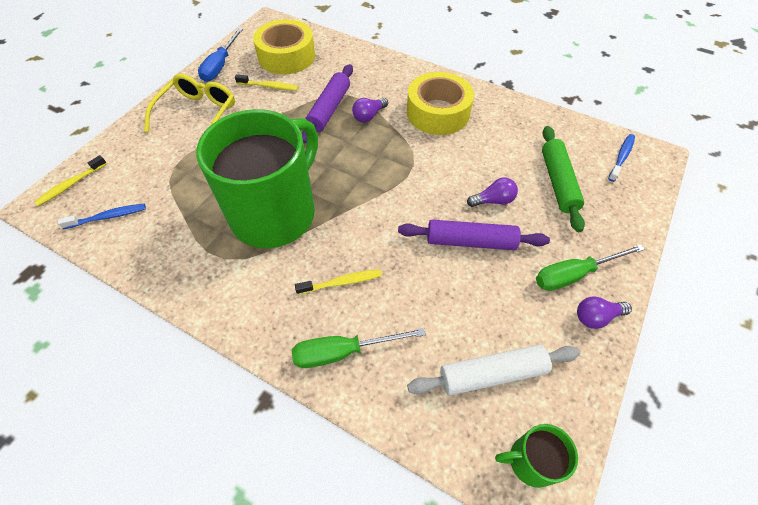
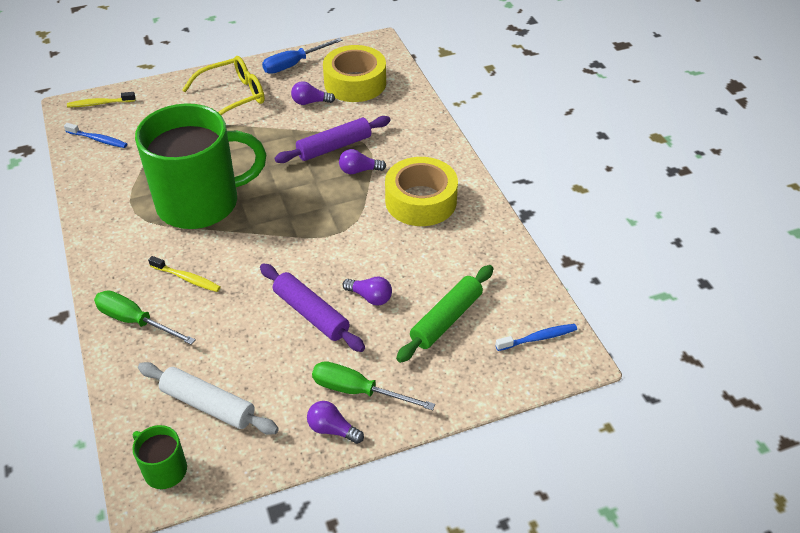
camera: 40 degrees right, 10 degrees down
yellow toothbrush [235,74,298,91] -> purple light bulb [291,81,335,105]

